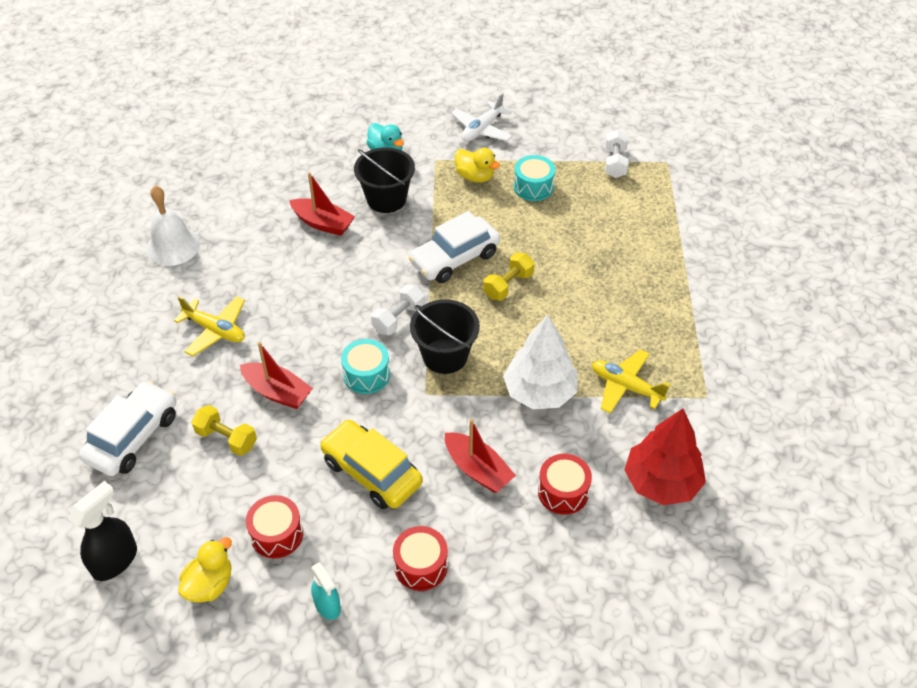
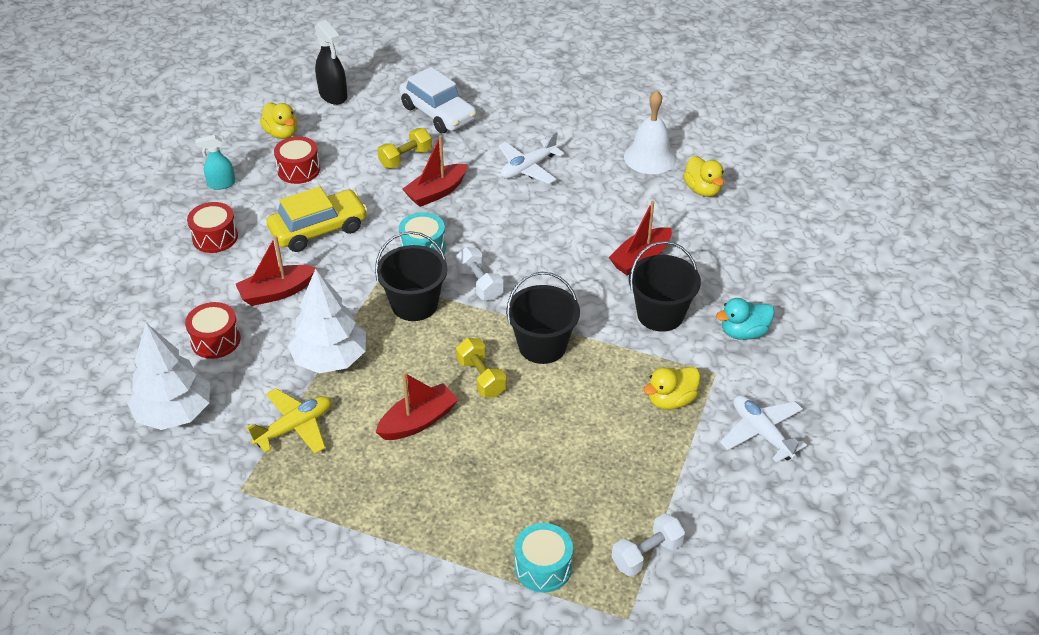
camera: 110 degrees right, 5 degrees down
yellow plane [174,296,245,356] -> white plane [499,131,565,184]
white car [408,211,500,283] -> black bucket [506,272,580,364]
turquoise drum [514,155,555,201] -> turquoise drum moved to [514,523,573,593]
white dumbbell [605,129,629,178] -> white dumbbell turned 60 degrees counterclockwise [612,513,685,577]
red tree [625,408,706,505] -> white tree [127,323,210,430]
none -> red boat [376,372,458,440]
none -> yellow duck [683,156,724,197]

